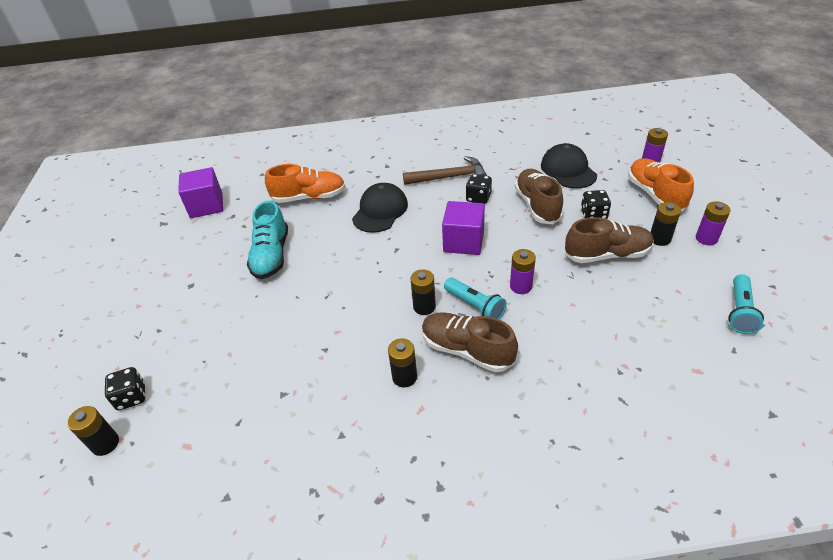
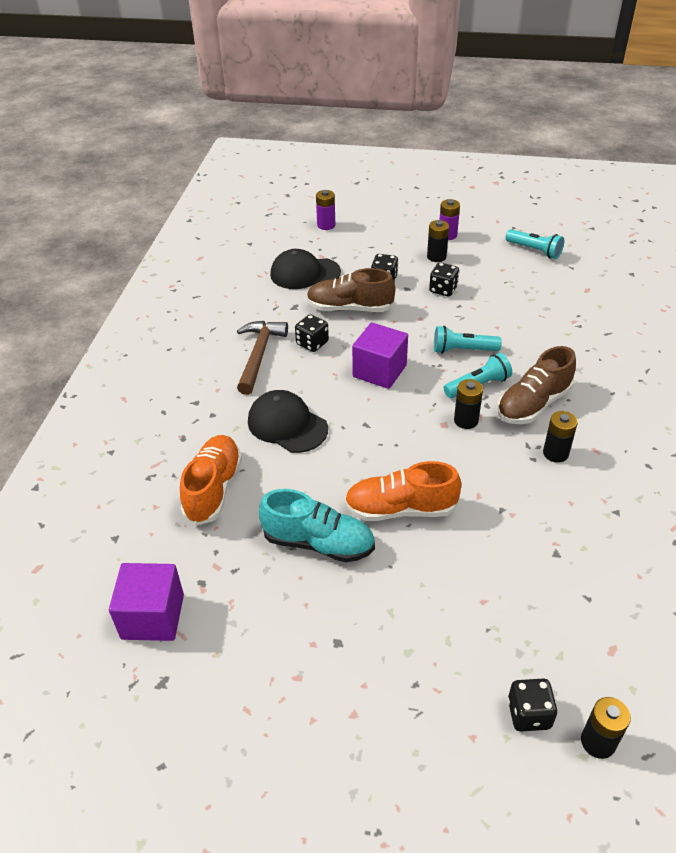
camera: 75 degrees left, 0 degrees up
purple battery [510,249,536,294] -> turquoise flashlight [434,326,502,354]
brown shoe [565,217,654,263] -> black dice [429,263,459,296]
orange shoe [628,158,694,212] -> orange shoe moved to [345,461,461,521]

